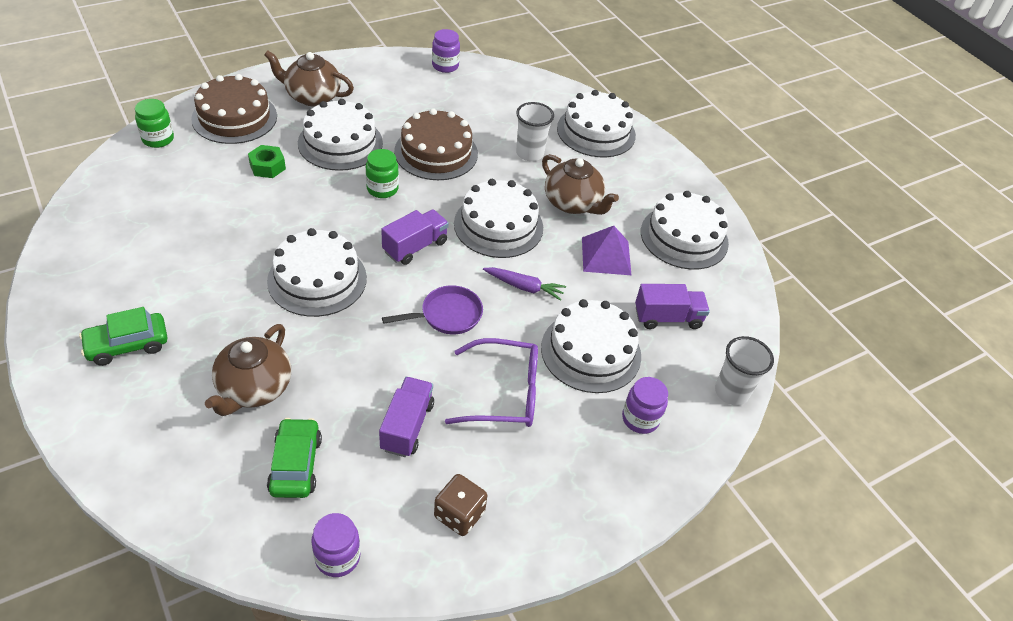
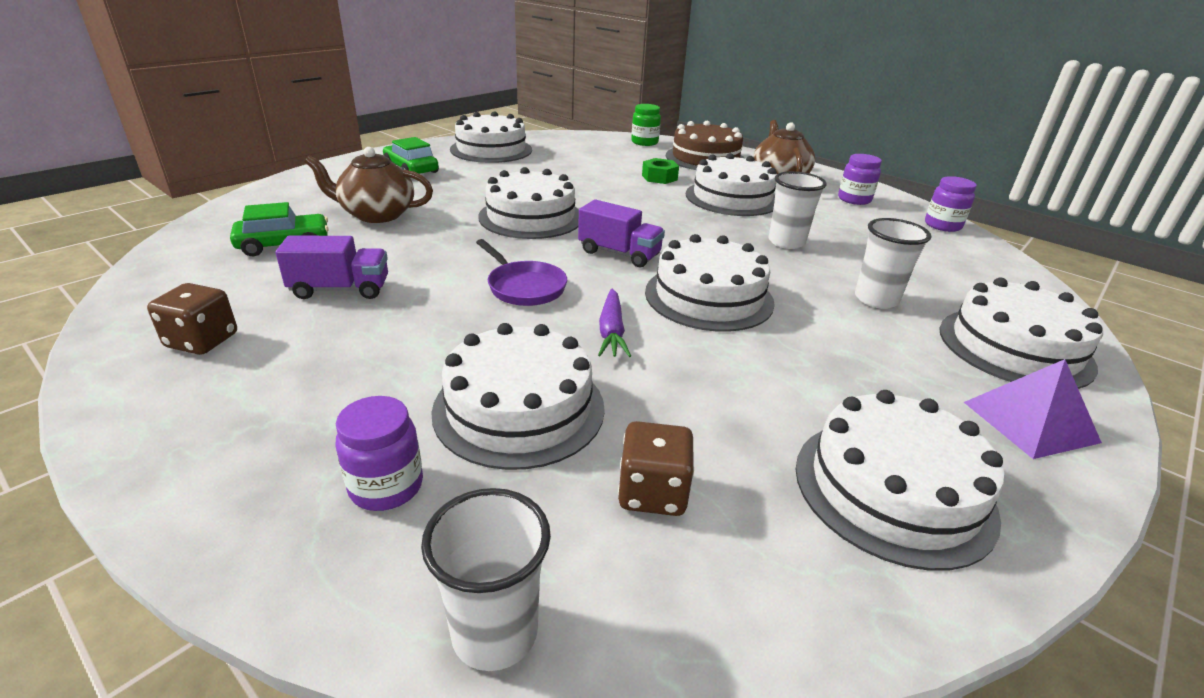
camera: 75 degrees right, 15 degrees down
purple jar [311,513,360,577] -> purple jar moved to [838,154,882,205]
green jar [366,149,399,198] -> none
brown cake [394,108,478,180] -> white cup [768,171,827,249]
purple glasses [445,338,538,427] -> none
brown teapot [542,154,619,215] -> none
purple pyramid [582,226,631,275] -> purple pyramid moved to [964,359,1102,459]
purple truck [635,284,710,329] -> brown dice [618,421,694,516]
none -> white cake [450,111,532,163]

